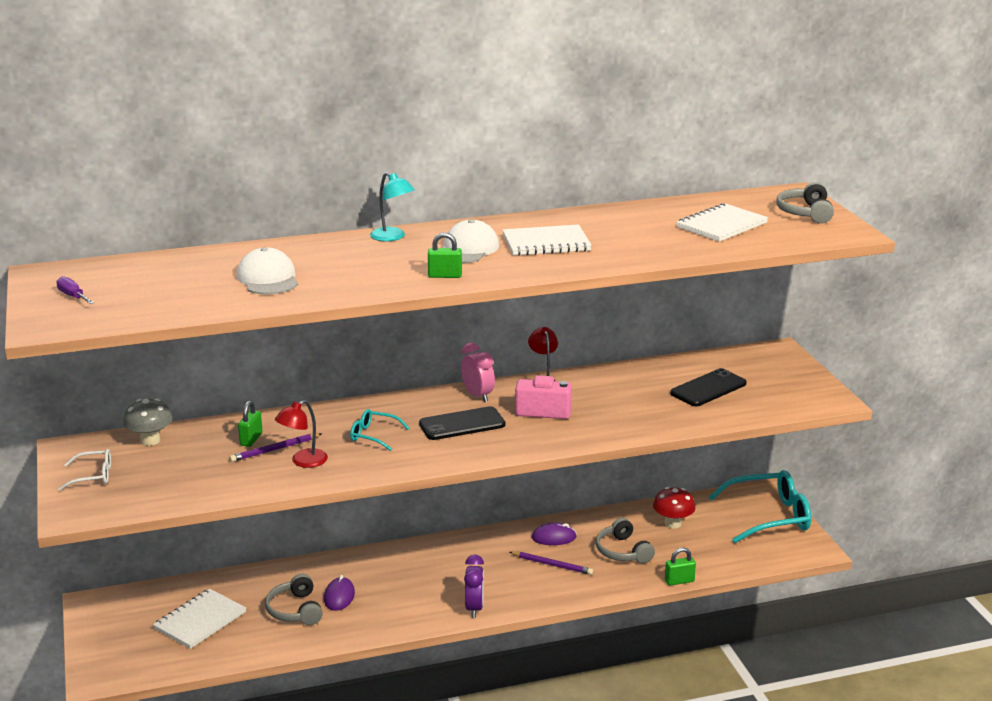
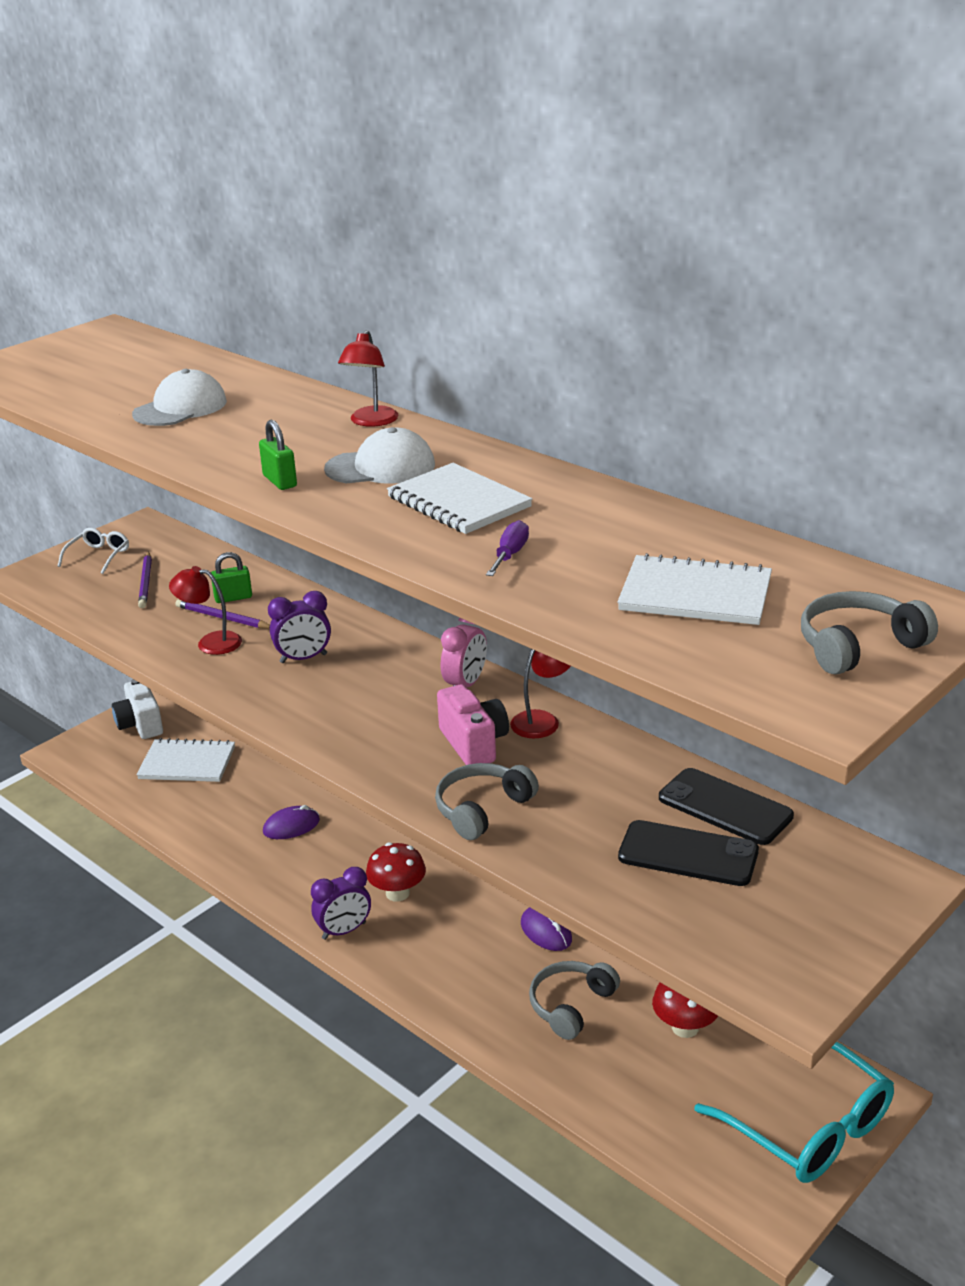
camera: 60 degrees right, 5 degrees up
purple screwdriver [56,276,94,304] -> purple screwdriver moved to [486,520,529,576]
white glasses [58,449,111,491] -> white glasses turned 120 degrees counterclockwise [58,528,129,574]
grey mushroom [123,399,173,446] -> none
grey headphones [265,574,323,625] -> grey headphones moved to [435,763,539,840]
turquoise glasses [350,409,409,451] -> purple clock [268,591,331,663]
turquoise lamp [370,172,415,241] -> red lamp [338,330,399,427]
black phone [419,406,505,440] -> black phone moved to [659,768,794,845]
purple pencil [510,551,593,575] -> purple pencil moved to [138,552,152,608]
green padlock [665,548,696,586] -> none
none -> white camera [112,679,163,739]
none -> red mushroom [366,842,426,902]

